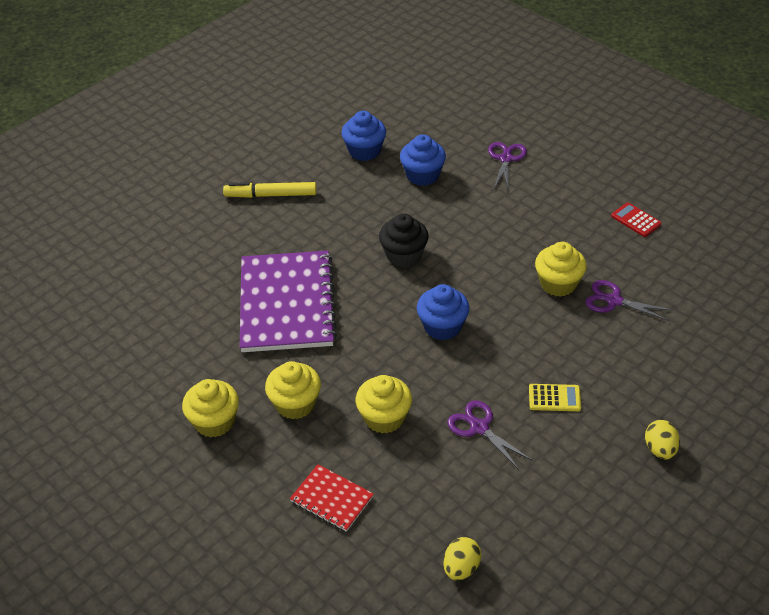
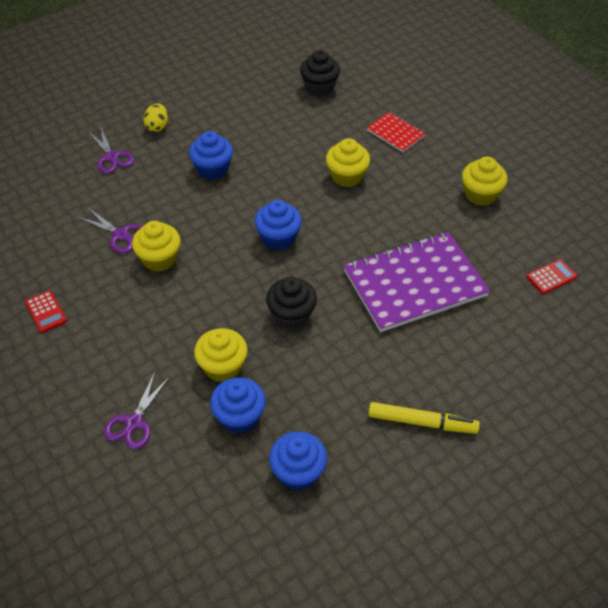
camera: 170 degrees left, 5 degrees up
purple notebook [240,250,337,352] -> purple notebook turned 60 degrees clockwise [344,232,490,332]
yellow cupcake [265,361,321,419] -> yellow cupcake moved to [194,328,248,382]
yellow egg [443,537,481,581] -> black cupcake [300,50,340,96]
purple scissors [447,400,533,470] -> purple scissors moved to [88,126,134,174]
yellow calculator [529,384,581,411] -> blue cupcake [189,131,233,180]
none -> red calculator [527,259,577,294]

